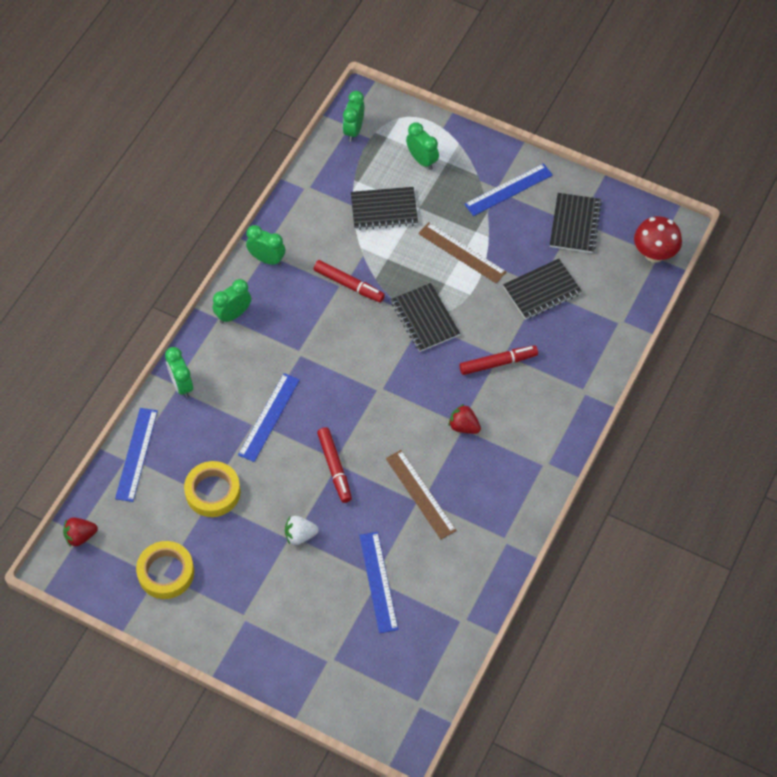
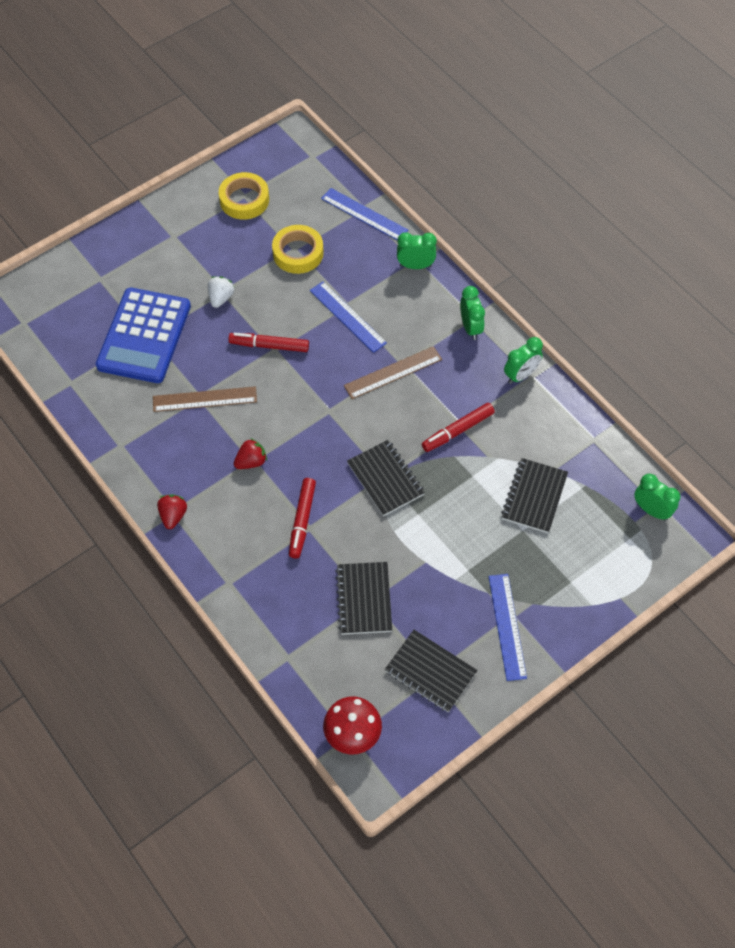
camera: 115 degrees right, 0 degrees up
red strawberry [63,517,98,547] -> red strawberry moved to [157,494,187,529]
blue ruler [359,532,398,633] -> blue calculator [96,288,191,383]
black notebook [391,283,460,352] -> black notebook turned 60 degrees clockwise [347,440,425,516]
green clock [406,122,439,170] -> none
brown ruler [418,222,506,284] -> brown ruler moved to [344,346,442,399]

